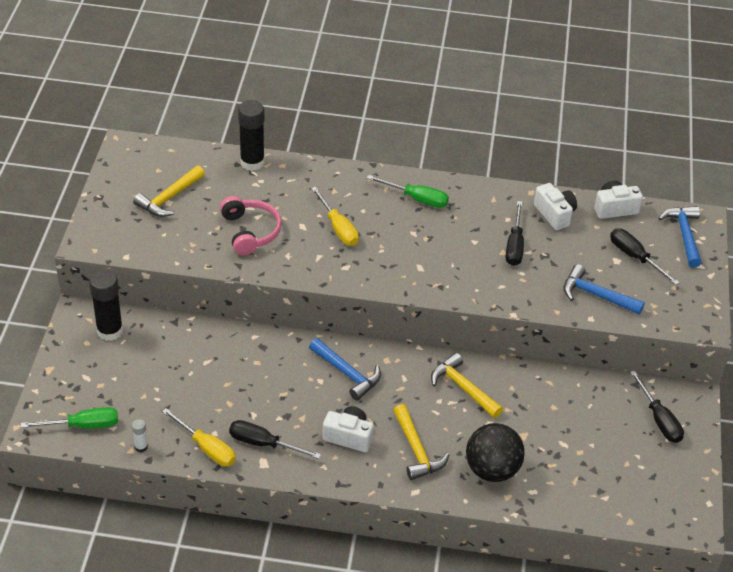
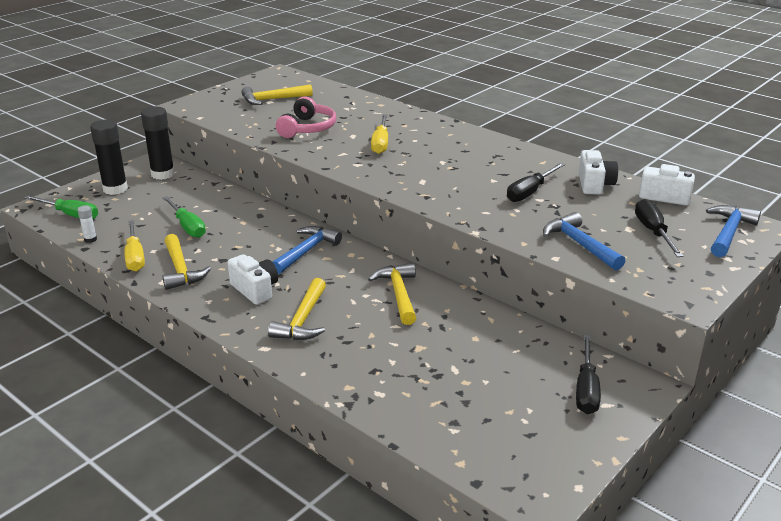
camera: 35 degrees right, 15 degrees down
black screwdriver [229,420,321,459] -> yellow hammer [162,234,211,290]
black glue stick [238,100,265,171] -> black glue stick moved to [90,120,128,195]
blue hammer [309,338,381,401] -> blue hammer turned 135 degrees counterclockwise [273,226,342,274]
green screwdriver [367,175,449,208] -> green screwdriver moved to [162,196,206,238]
black ball [466,423,525,482] -> none

